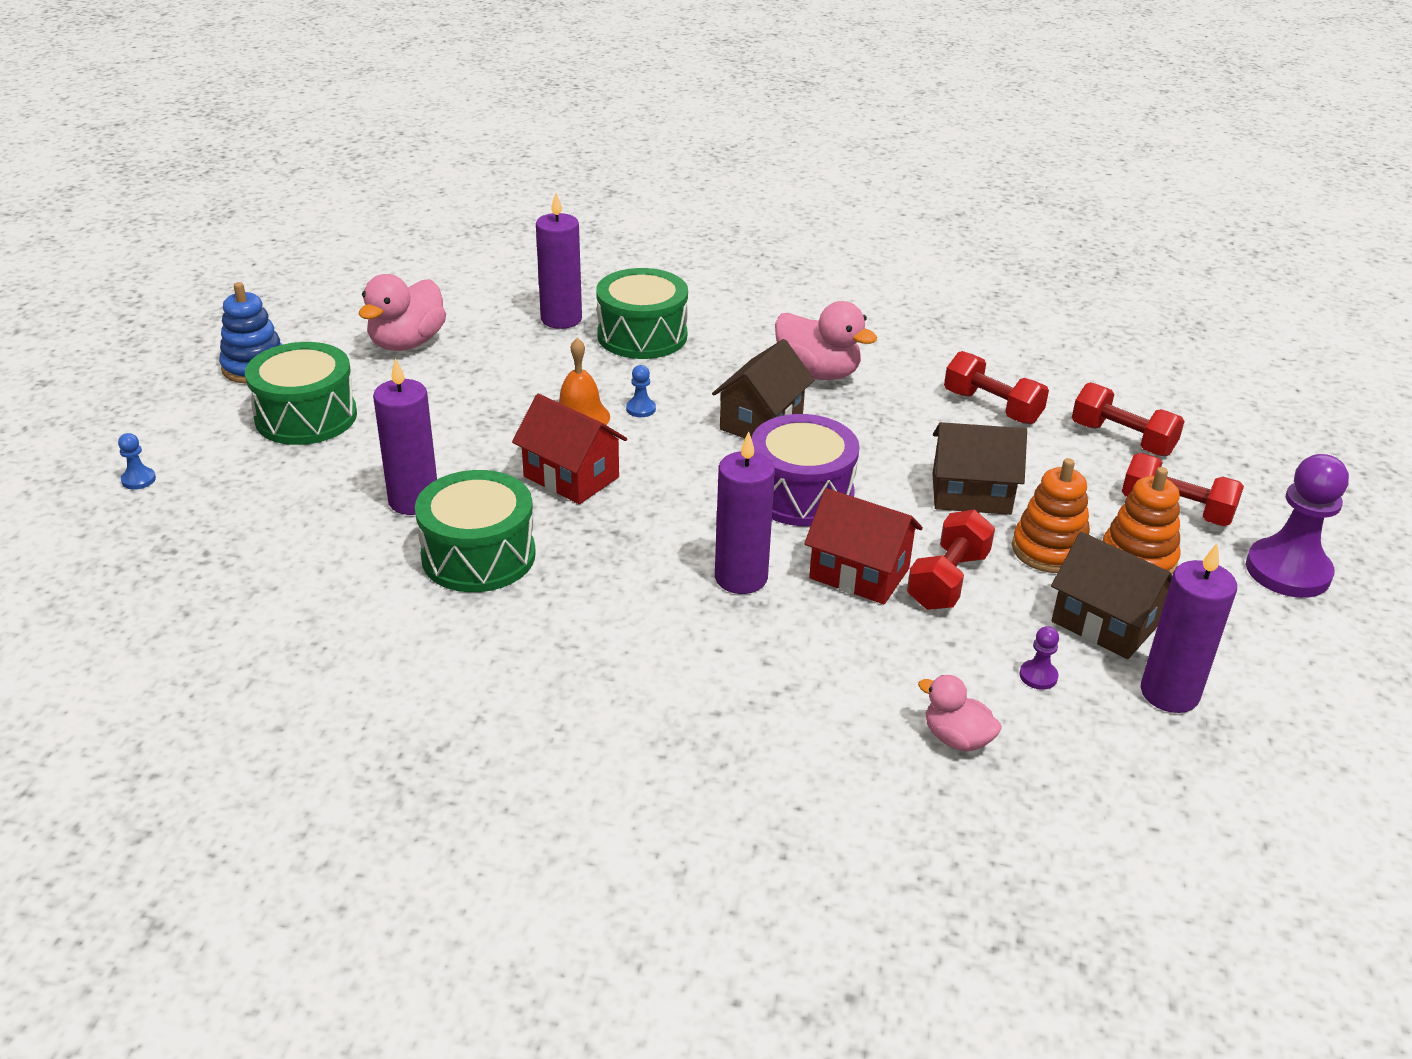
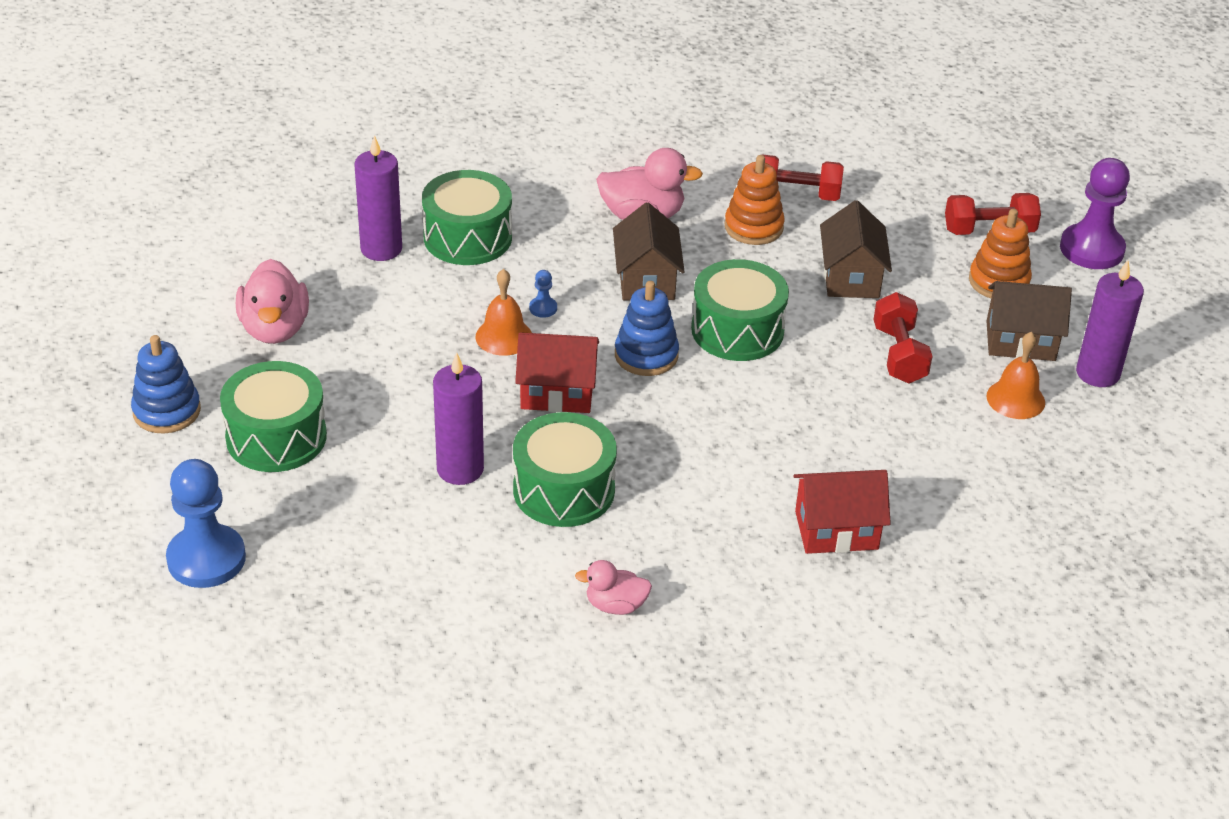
camera: 35 degrees left, 5 degrees up
blue pawn [118,433,156,490] -> blue pawn [166,459,246,588], size x2.39
purple candle [715,431,775,594] -> none
purple drum [751,414,859,526] -> green drum [691,259,789,361]
red house [804,488,923,604] -> red house moved to [793,470,891,554]
pink duck [918,675,1002,752] -> pink duck moved to [575,560,652,615]
brown house [932,422,1027,515] -> brown house turned 60 degrees counterclockwise [820,200,892,298]
orange stacking toy [1012,458,1090,573] -> orange stacking toy moved to [724,155,785,245]
purple pawn [1020,626,1059,690] -> orange bell [987,332,1045,419]
red dumbbell [1072,382,1185,456] -> none
none -> blue stacking toy [615,281,679,376]

